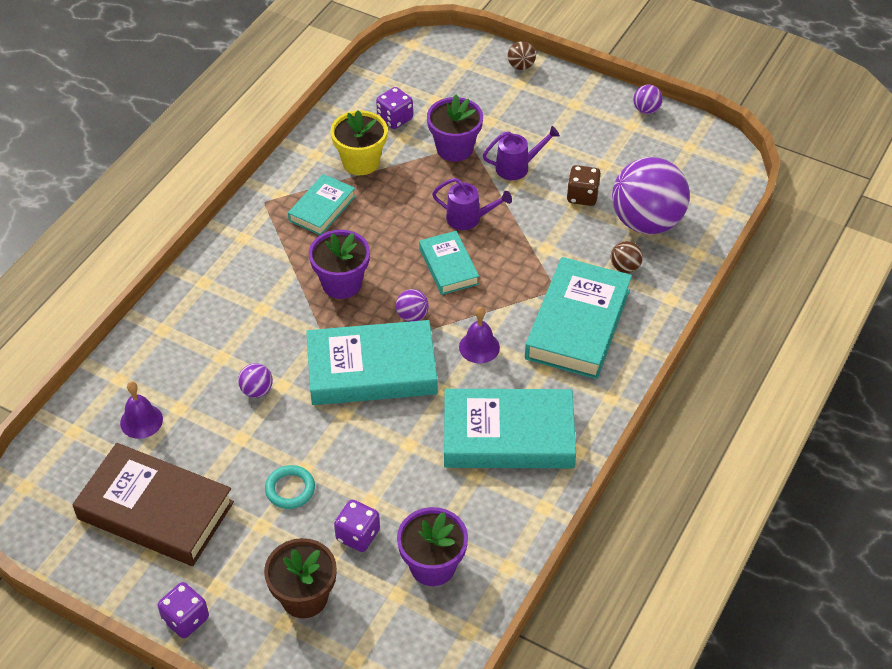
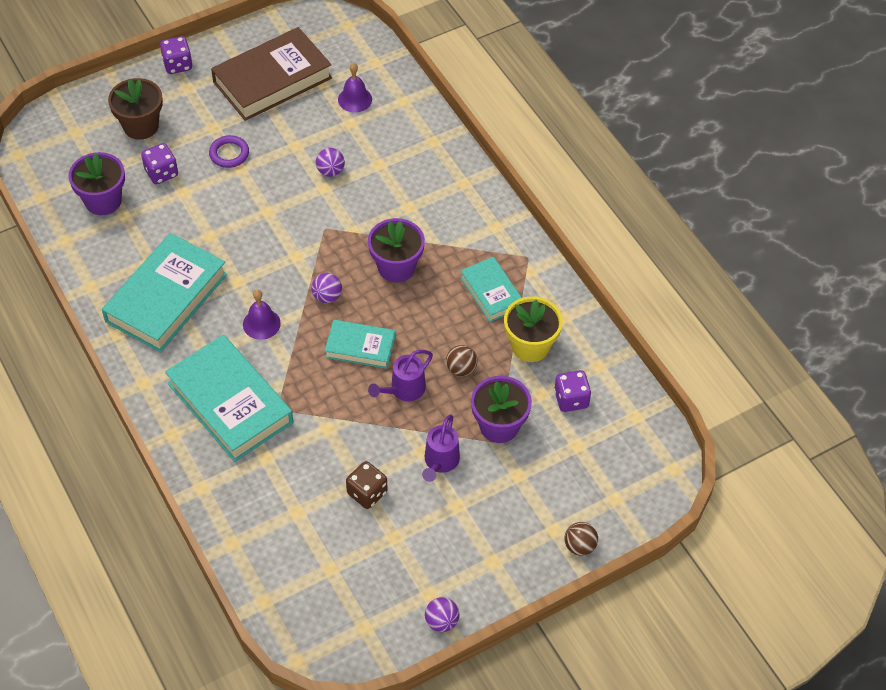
camera: 120 degrees right, 5 degrees up
turquoise ring [265,465,315,509] -> purple ring [209,135,249,168]
turquoise book [306,320,438,405] -> none
brown ball [611,241,643,273] -> brown ball moved to [446,345,477,377]
purple ball [612,157,690,234] -> none

